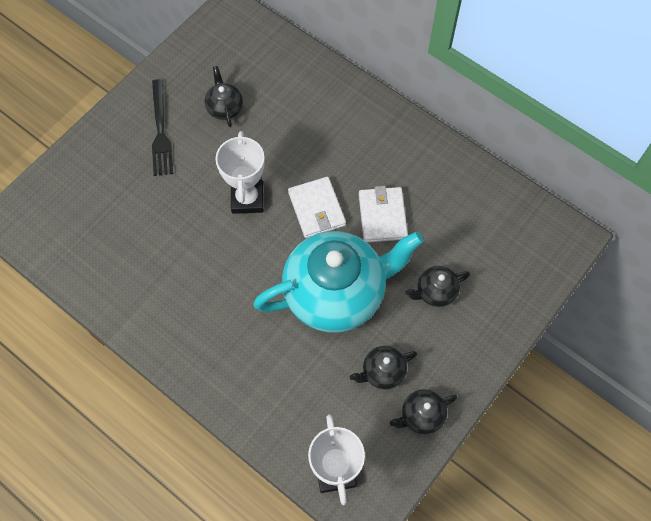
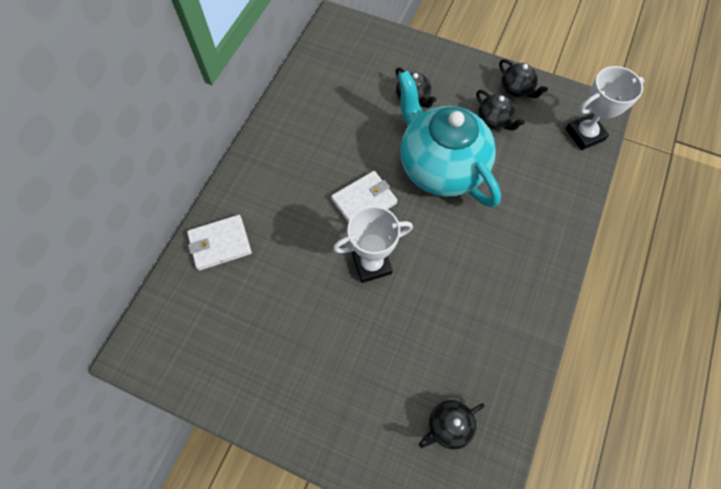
camera: 105 degrees left, 0 degrees up
black fork [152,79,173,176] -> none
black teapot [205,66,243,127] -> black teapot moved to [419,400,484,450]
white wallet [359,186,408,242] -> white wallet moved to [187,215,252,271]

